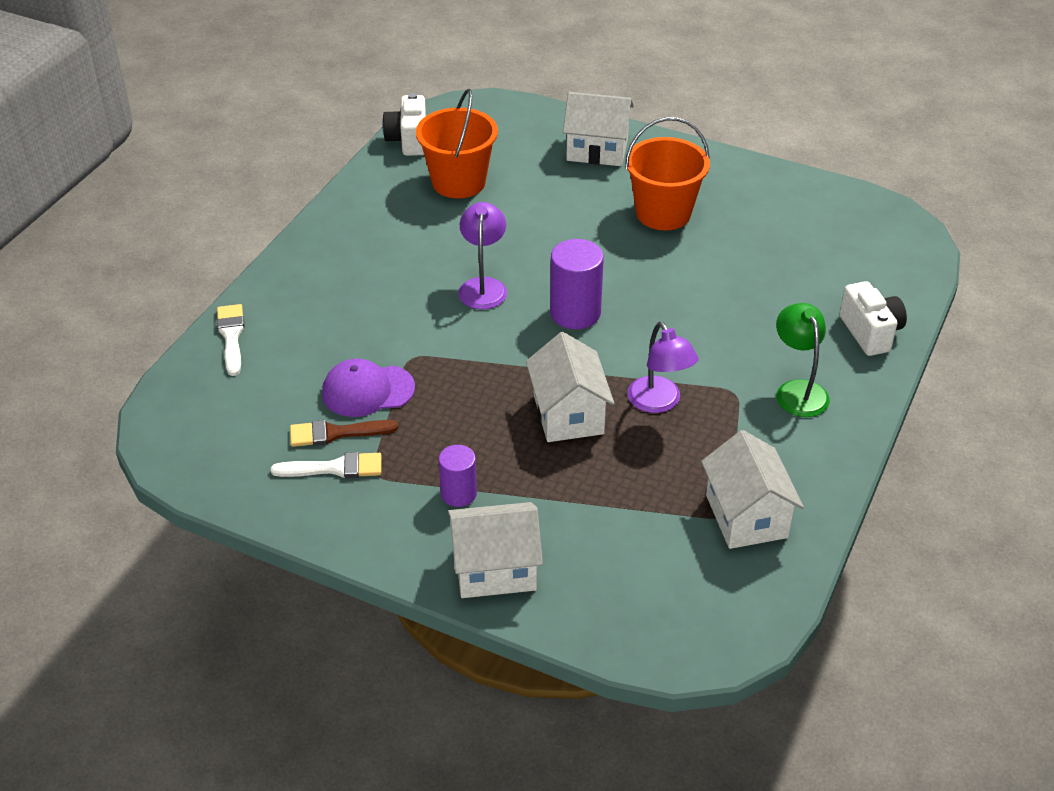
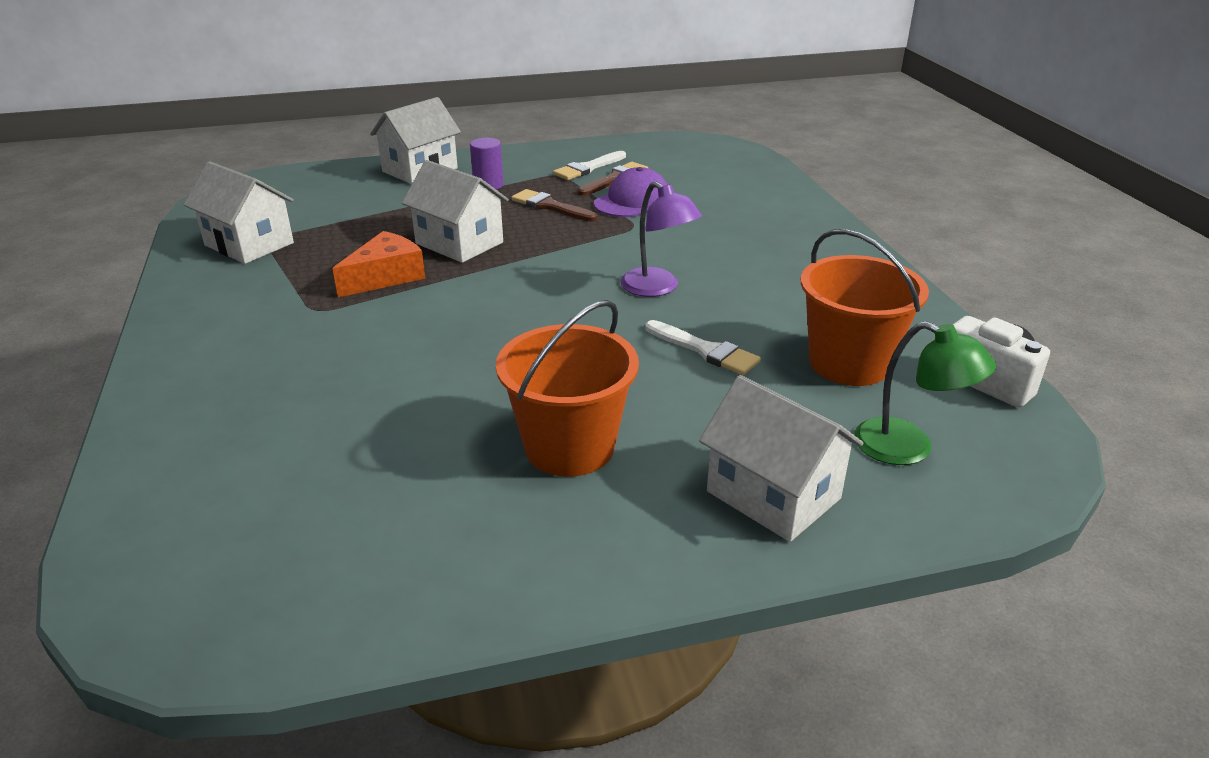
camera: 140 degrees right, 10 degrees down
white brush [217,304,245,376] -> white brush moved to [645,320,761,375]
purple cylinder [550,239,604,329] -> none
white house [563,92,634,166] -> white house turned 75 degrees clockwise [699,375,863,542]
purple lamp [627,322,699,413] -> orange cheese [332,231,425,298]
green lamp [776,303,830,417] -> green lamp moved to [854,321,996,465]
white camera [839,281,907,356] -> none
none -> brown brush [511,189,597,221]

